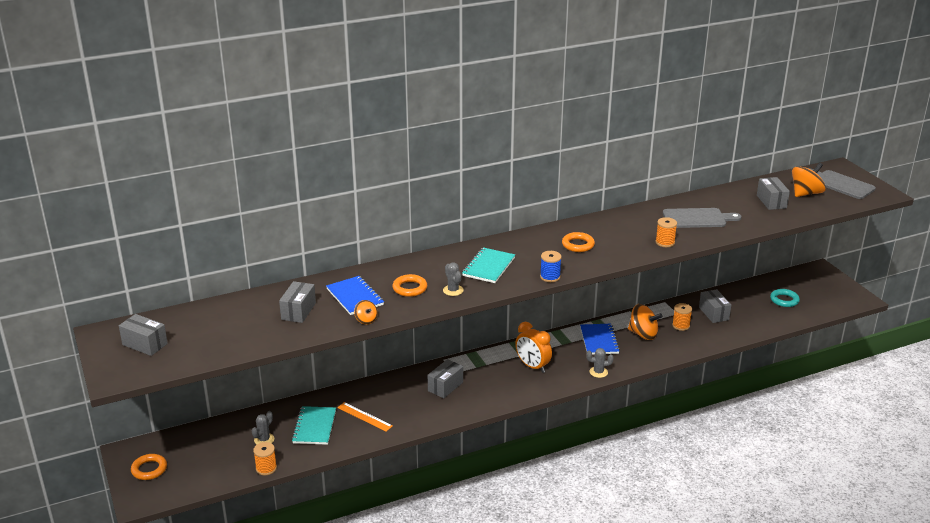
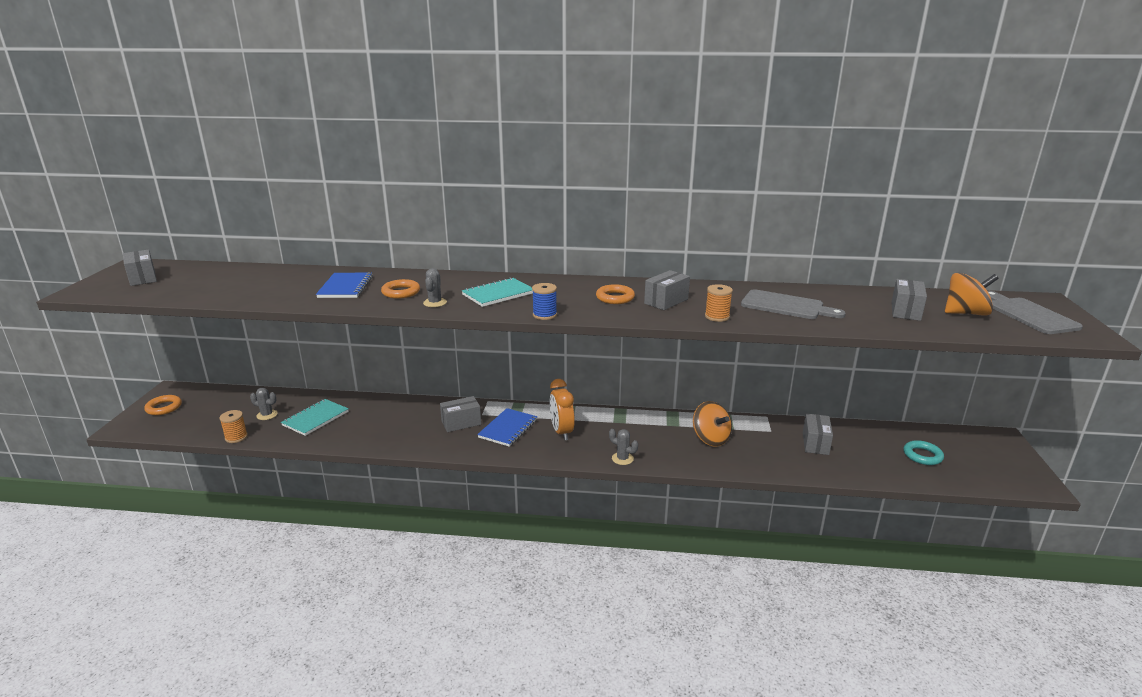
camera: 30 degrees right, 5 degrees down
grey cactus [252,411,274,445] -> grey cactus turned 45 degrees clockwise [250,388,278,420]
grey box [279,281,316,323] -> grey box moved to [644,270,690,310]
orange ruler [337,402,393,431] -> none
orange spinning top [354,300,378,324] -> none
blue notebook [580,324,620,355] -> blue notebook moved to [477,408,537,447]
orange spool [672,303,692,331] -> none

